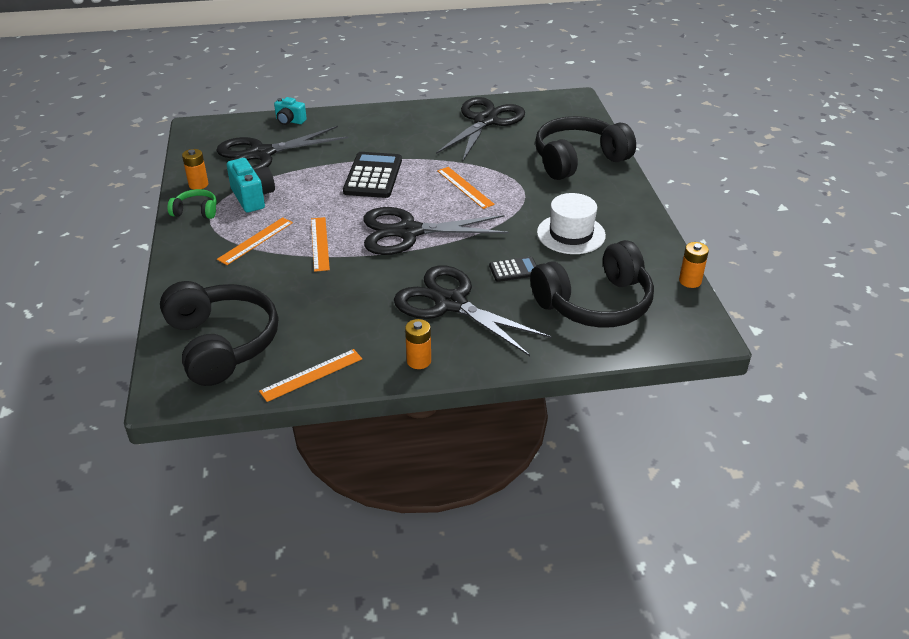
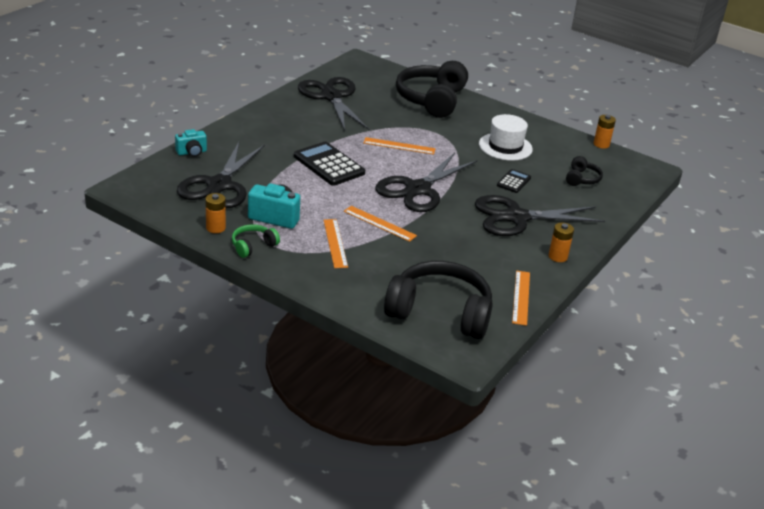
camera: 50 degrees left, 5 degrees down
black headphones [530,240,654,328] -> black headphones [566,156,603,186], size x0.46

